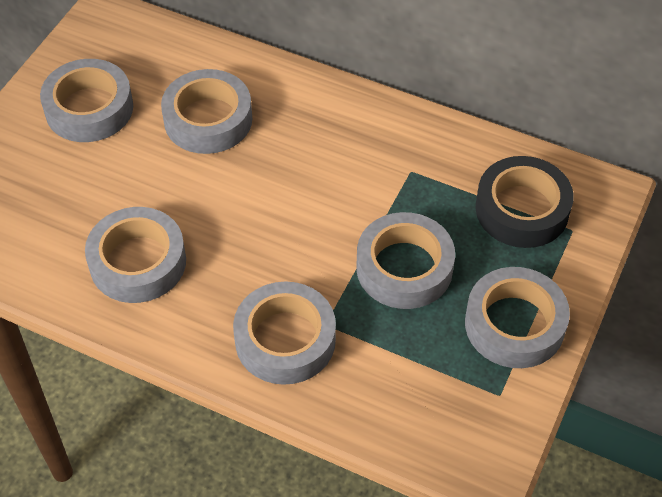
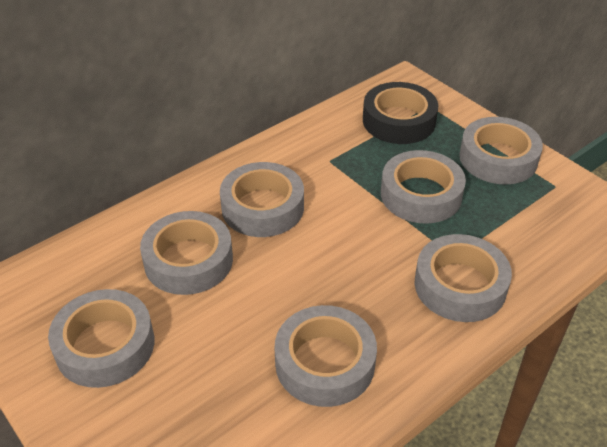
camera: 65 degrees left, 10 degrees down
none -> grey tape [220,162,304,237]

